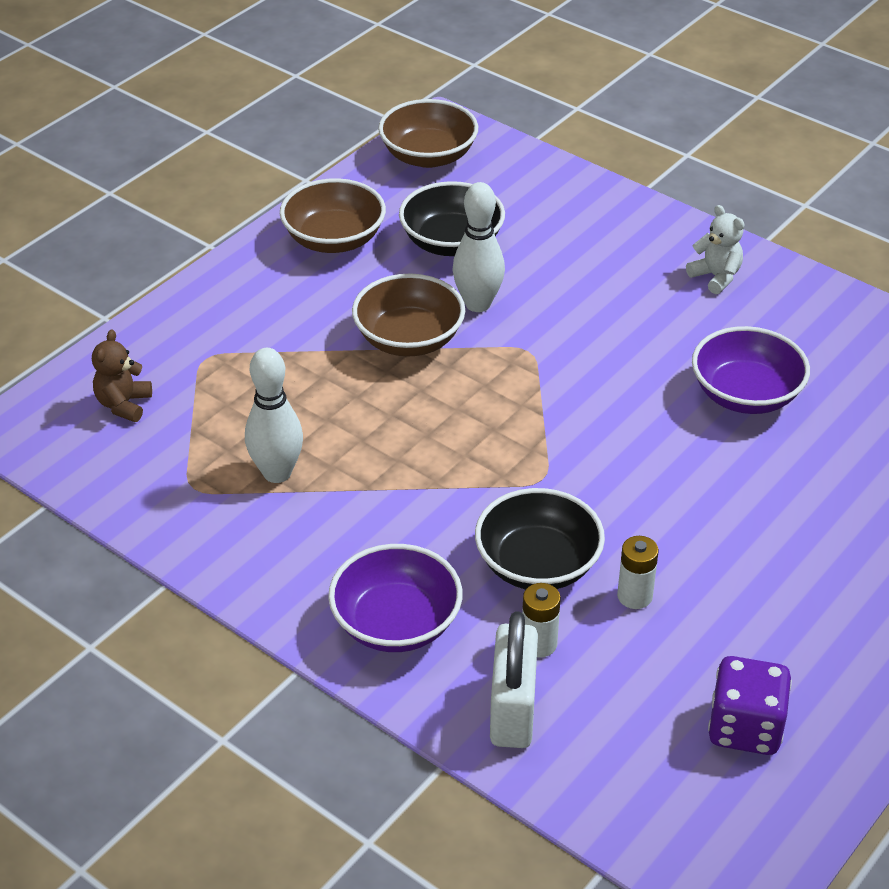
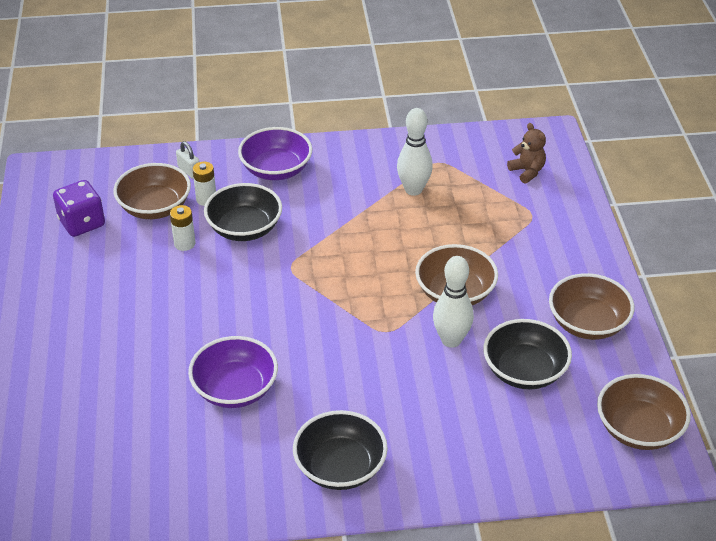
camera: 135 degrees right, 0 degrees up
white padlock [490,611,538,748] -> white padlock [176,141,199,179], size x0.52
white teddy bear [686,205,744,294] -> black bowl [293,410,388,490]
none -> brown bowl [113,163,191,219]

